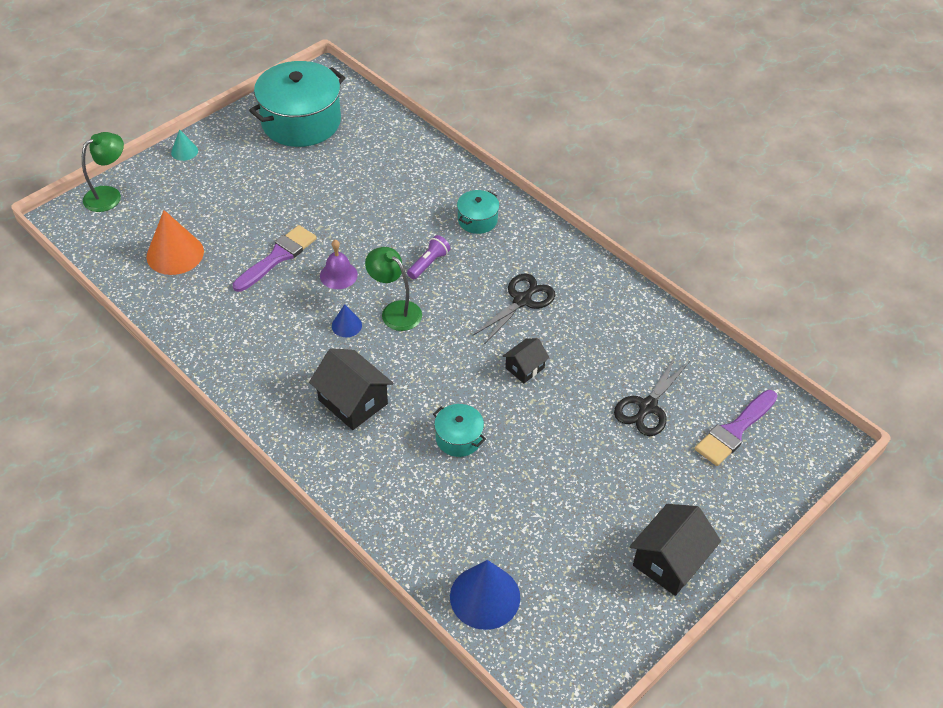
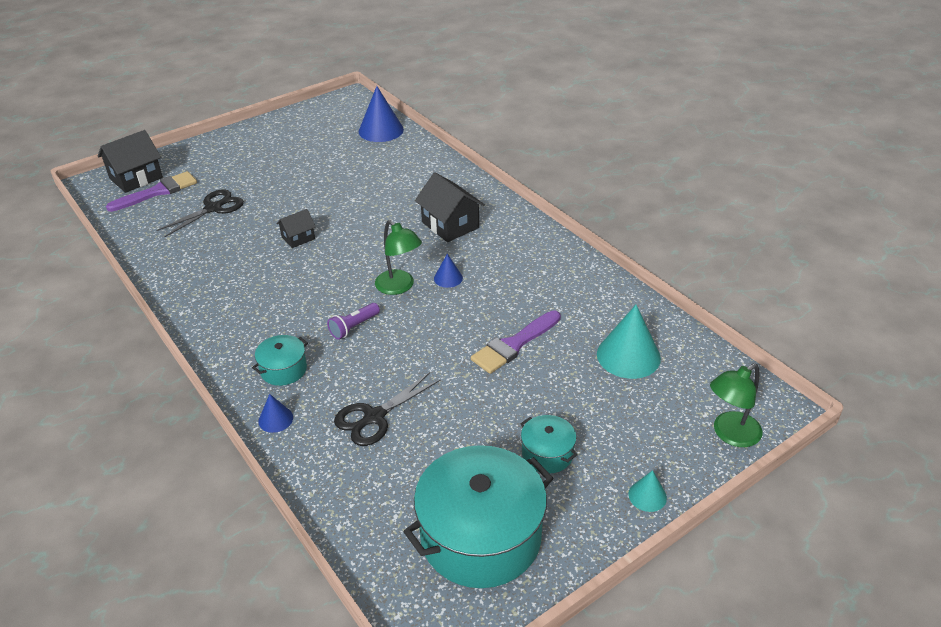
camera: 170 degrees left, 10 degrees down
orange cone [146,210,204,275] -> turquoise cone [597,305,661,379]
purple bell [320,240,358,289] -> none
turquoise pot [433,404,486,457] -> turquoise pot moved to [520,415,578,473]
black scissors [473,273,555,344] -> black scissors moved to [334,372,441,446]
black house [630,504,721,596] -> black house moved to [98,130,163,193]
none -> blue cone [258,394,293,433]

